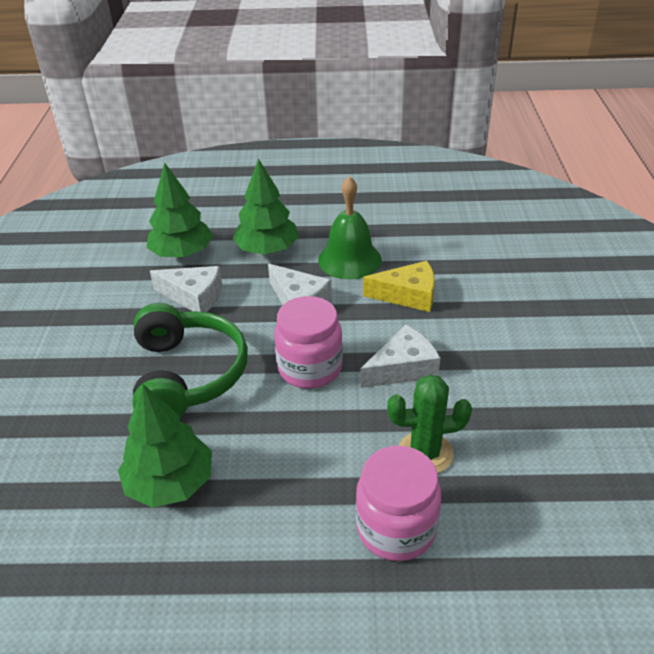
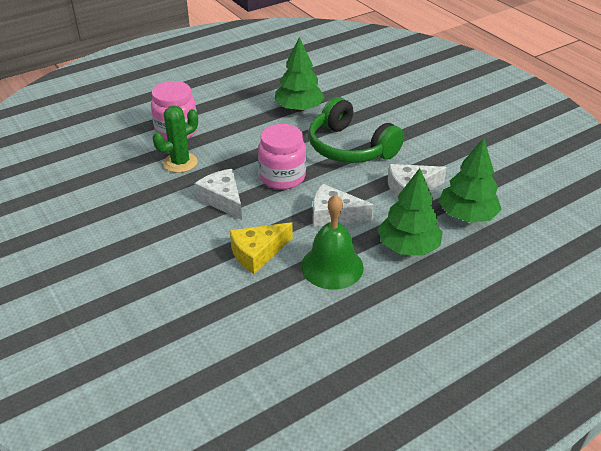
camera: 145 degrees right, 0 degrees up
white cheese [360,325,440,388] -> white cheese turned 120 degrees clockwise [195,169,242,220]

